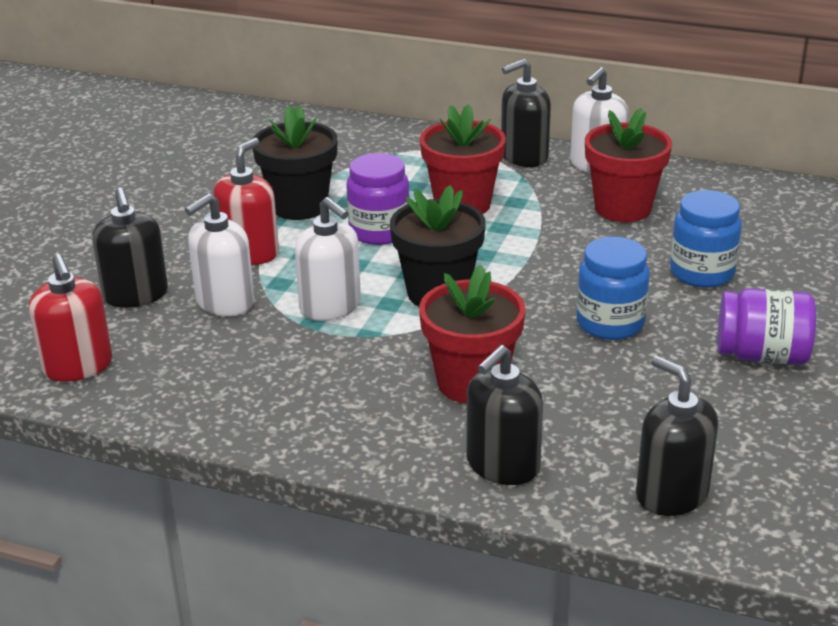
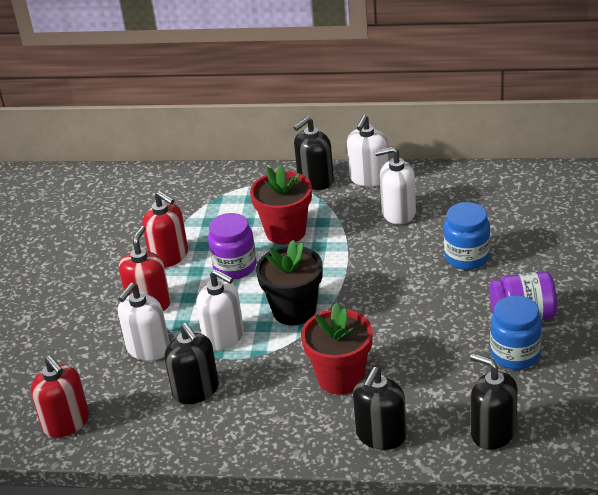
camera: 10 degrees left, 5 degrees up
black soap dispenser [92,187,168,308] -> black soap dispenser moved to [165,323,219,404]
black flower pot [253,106,338,220] -> red soap dispenser [142,191,188,268]
blue jar [576,237,650,340] -> blue jar moved to [490,295,542,370]
red flower pot [585,108,672,222] -> white soap dispenser [375,146,416,225]

